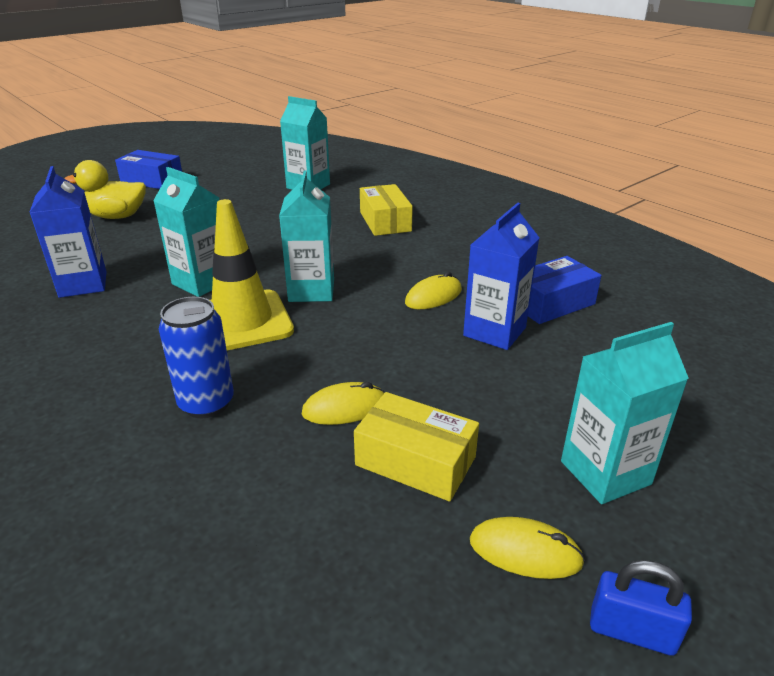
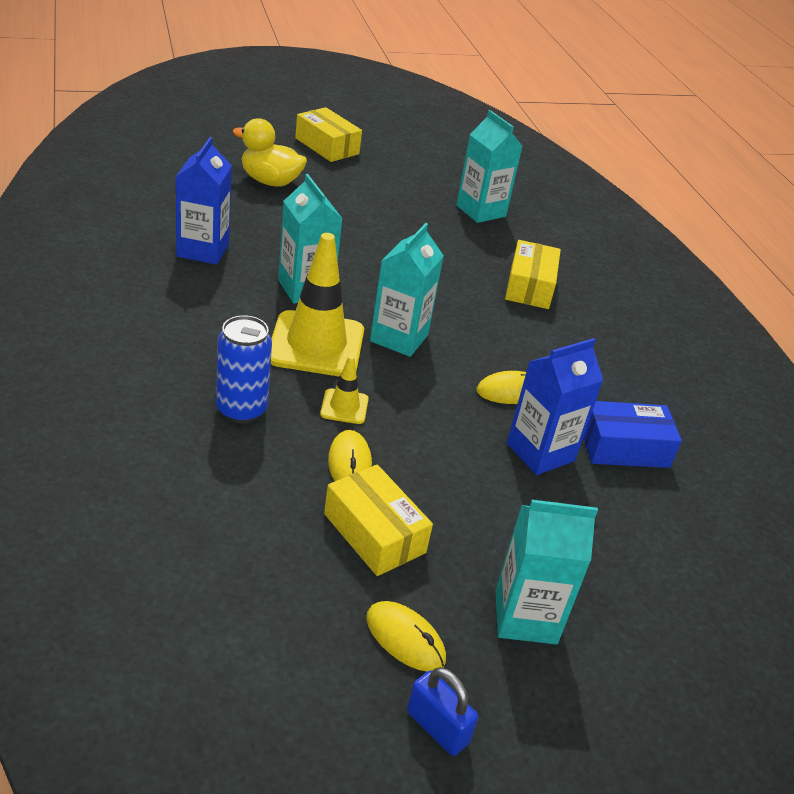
camera: 20 degrees right, 5 degrees up
blue box [115,150,182,189] -> yellow box [295,107,362,162]
yellow mouse [302,382,385,425] -> yellow mouse turned 75 degrees clockwise [328,430,372,481]
none -> yellow traffic cone [320,355,369,424]

